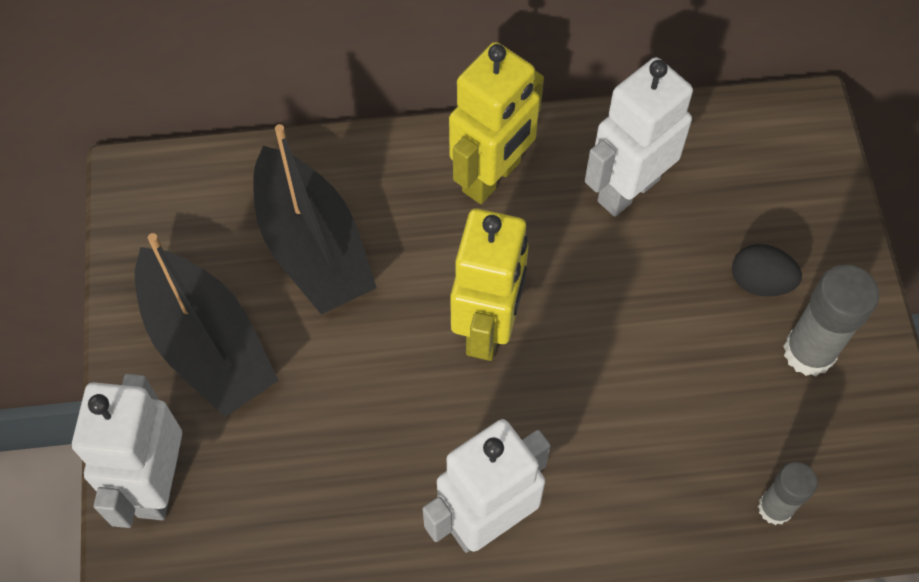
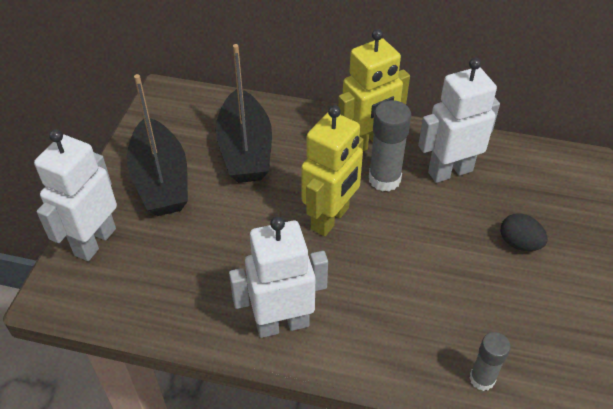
camera: 20 degrees right, 15 degrees down
grey glue stick [783,265,879,376] -> grey glue stick moved to [369,100,411,192]

